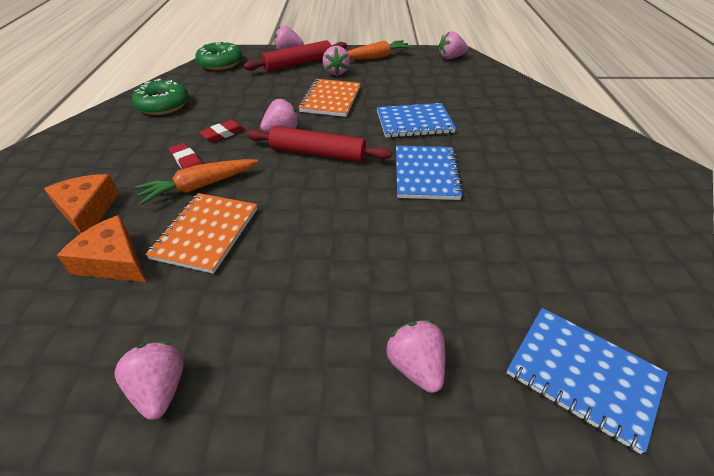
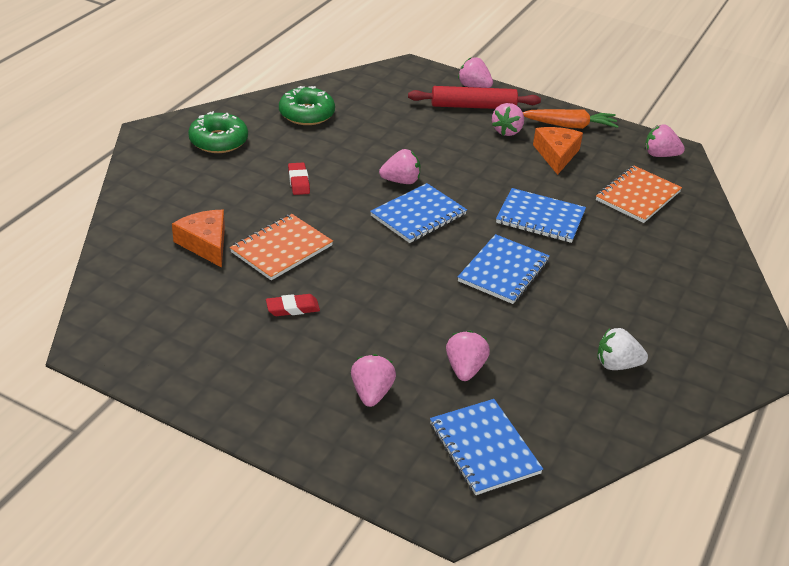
camera: 25 degrees right, 5 degrees down
orange cheese [44,174,119,234] -> orange cheese moved to [533,127,583,175]
pink strawberry [114,342,184,420] -> pink strawberry moved to [446,331,490,381]
orange carrot [135,159,258,205] -> none
green donut [195,41,242,70] -> green donut moved to [188,111,248,153]
red eraser [199,120,245,142] -> red eraser moved to [266,294,320,316]
red rolling pin [246,126,392,162] -> blue notebook [370,183,467,243]
orange notebook [298,79,361,117] -> orange notebook moved to [596,166,682,223]
none -> white strawberry [597,328,648,370]

